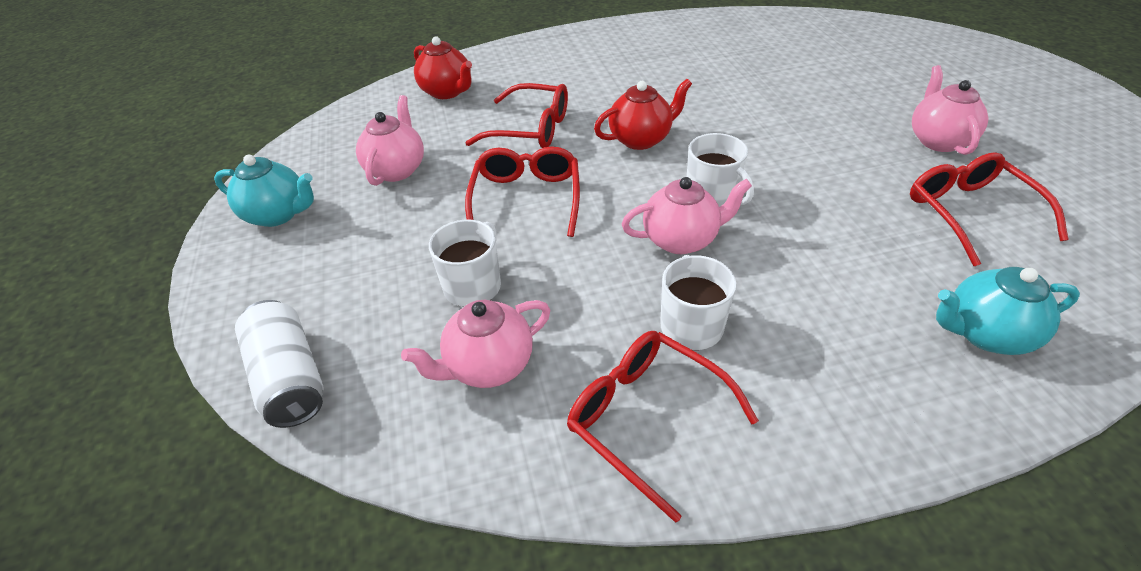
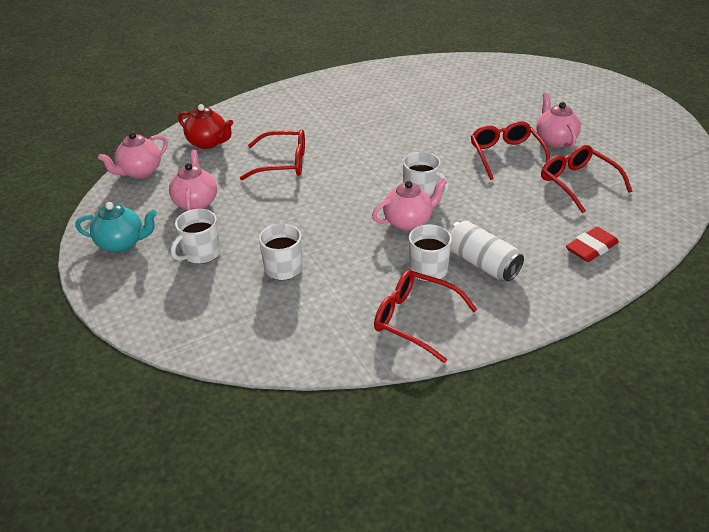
camera: 15 degrees left, 5 degrees down
white can [235,300,324,428] -> white can moved to [448,220,524,281]
pink teapot [401,300,550,388] -> pink teapot moved to [98,132,168,179]
red glasses [465,146,580,237] -> red glasses moved to [471,121,550,180]
red teapot [594,79,692,150] -> none
turquoise teapot [936,267,1080,355] -> red eraser [566,227,619,262]
none -> white mug [171,209,221,264]

